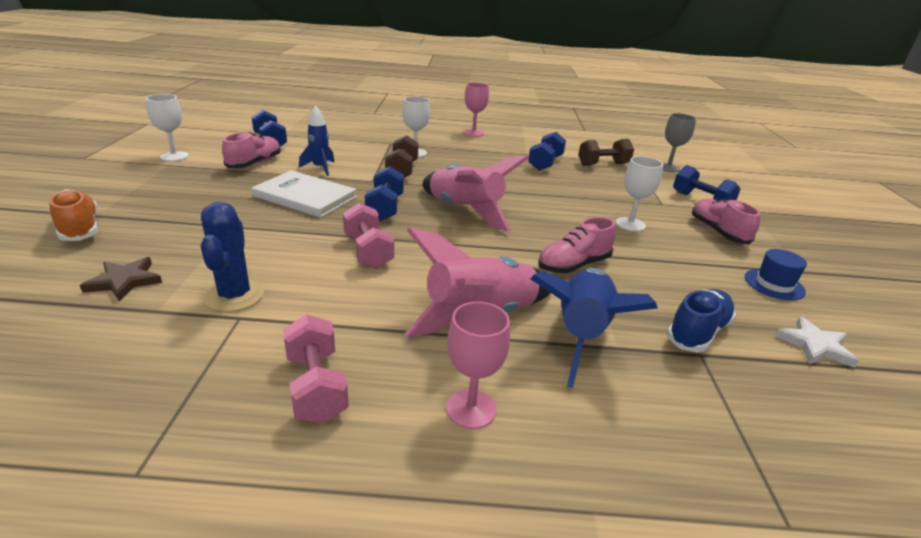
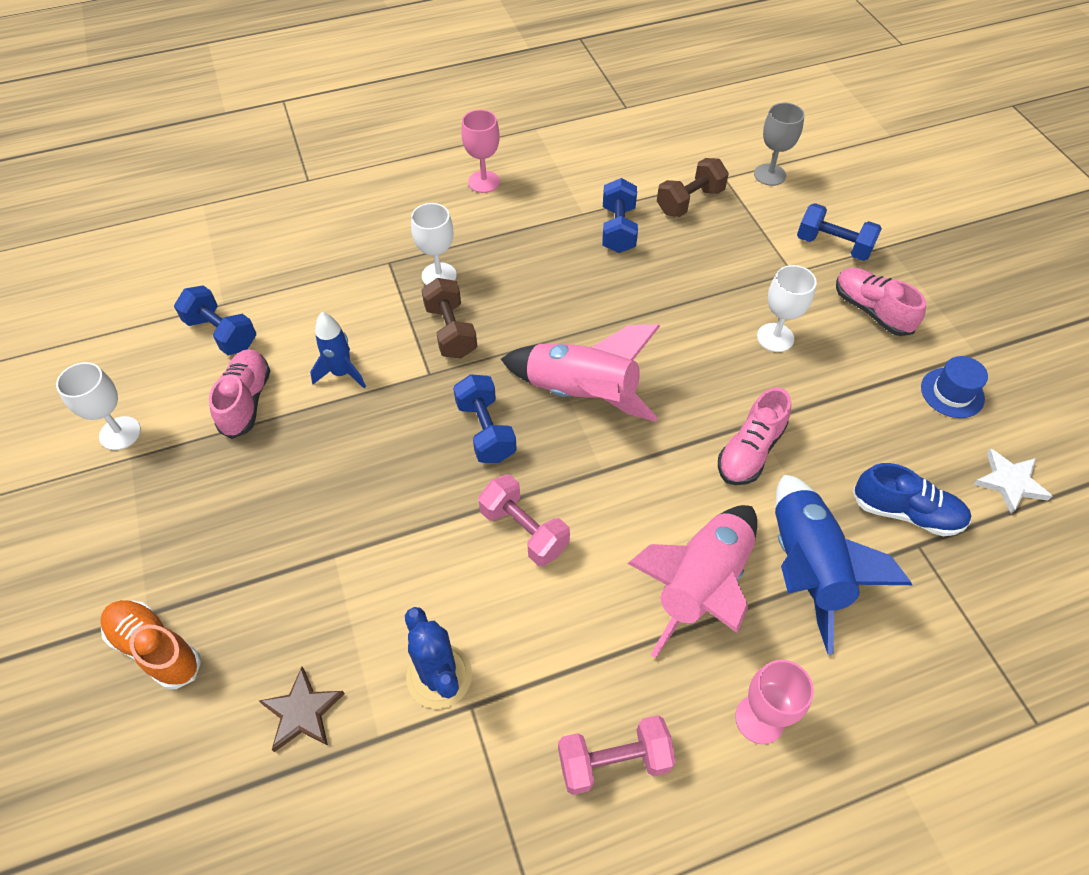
camera: 20 degrees left, 25 degrees up
white book [252,170,357,218] -> none
pink dumbbell [283,314,349,423] -> pink dumbbell turned 60 degrees counterclockwise [558,715,676,795]
blue shoe [666,289,736,352] -> blue shoe turned 90 degrees clockwise [853,463,971,536]

